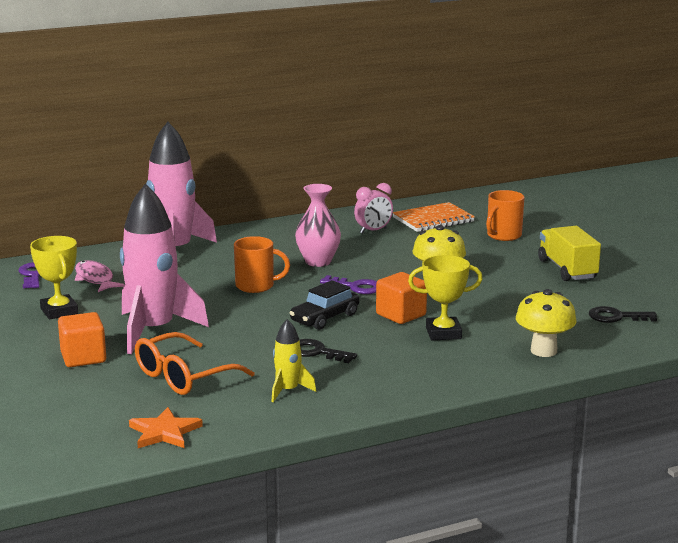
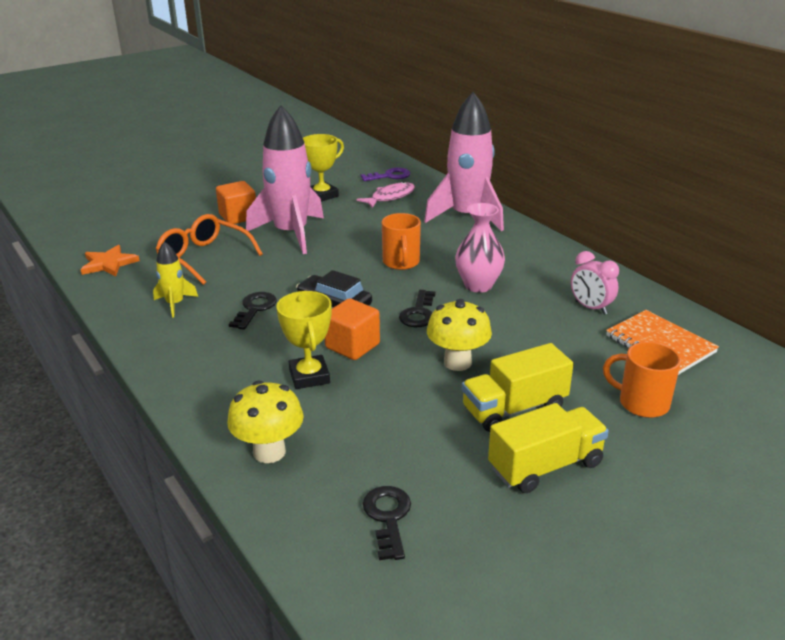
camera: 80 degrees right, 10 degrees up
purple key [320,275,377,294] -> black key [399,290,436,327]
none -> yellow truck [462,343,573,432]

